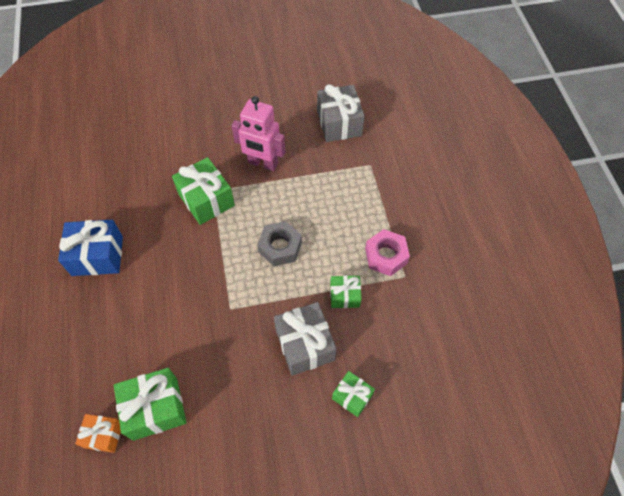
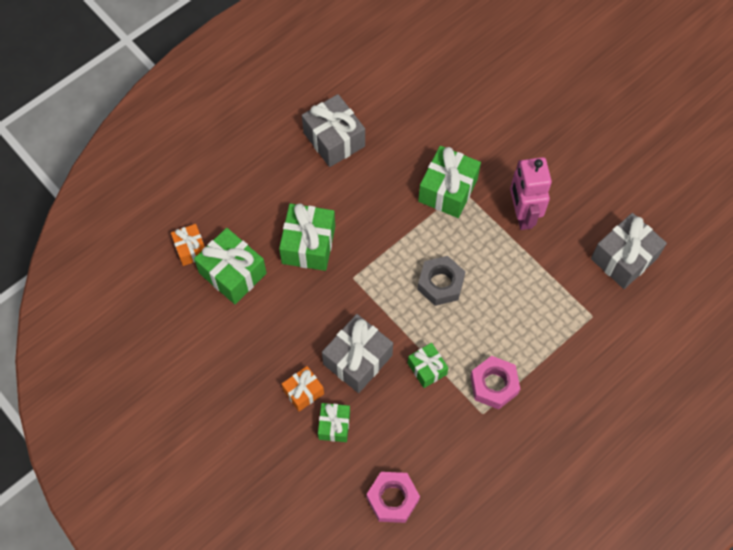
camera: 60 degrees right, 5 degrees up
blue gift [58,220,123,276] -> grey gift [302,94,365,167]
none -> green gift [279,203,335,271]
none -> orange gift [282,366,324,411]
none -> pink nut [367,472,420,523]

